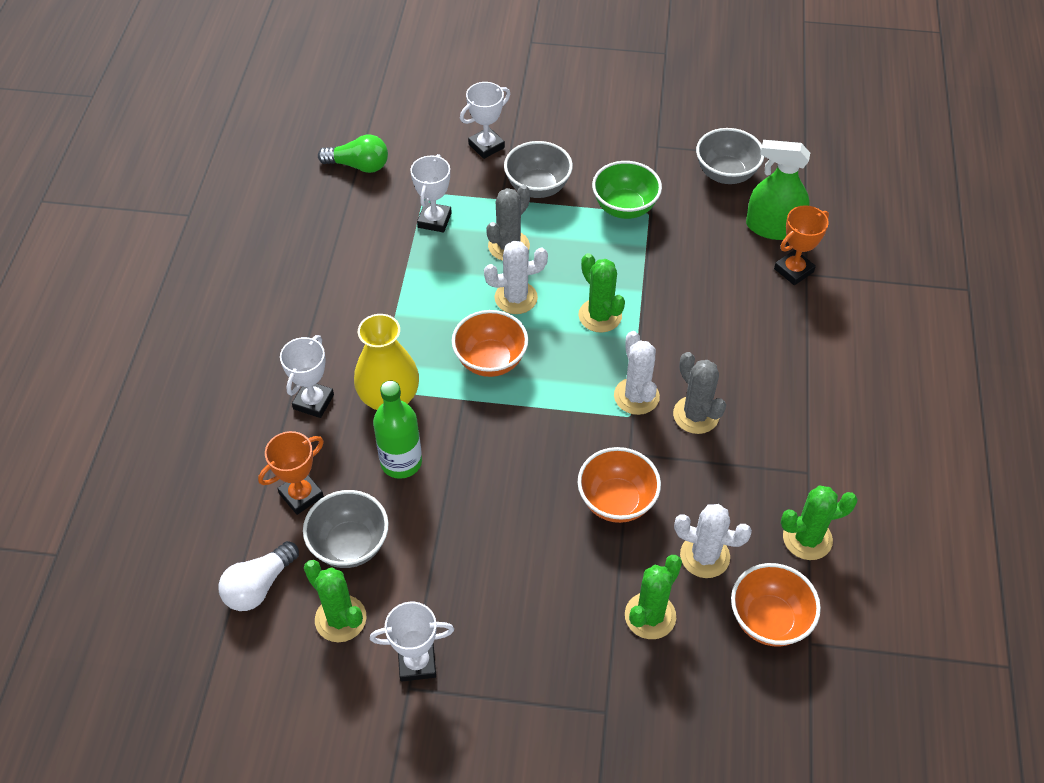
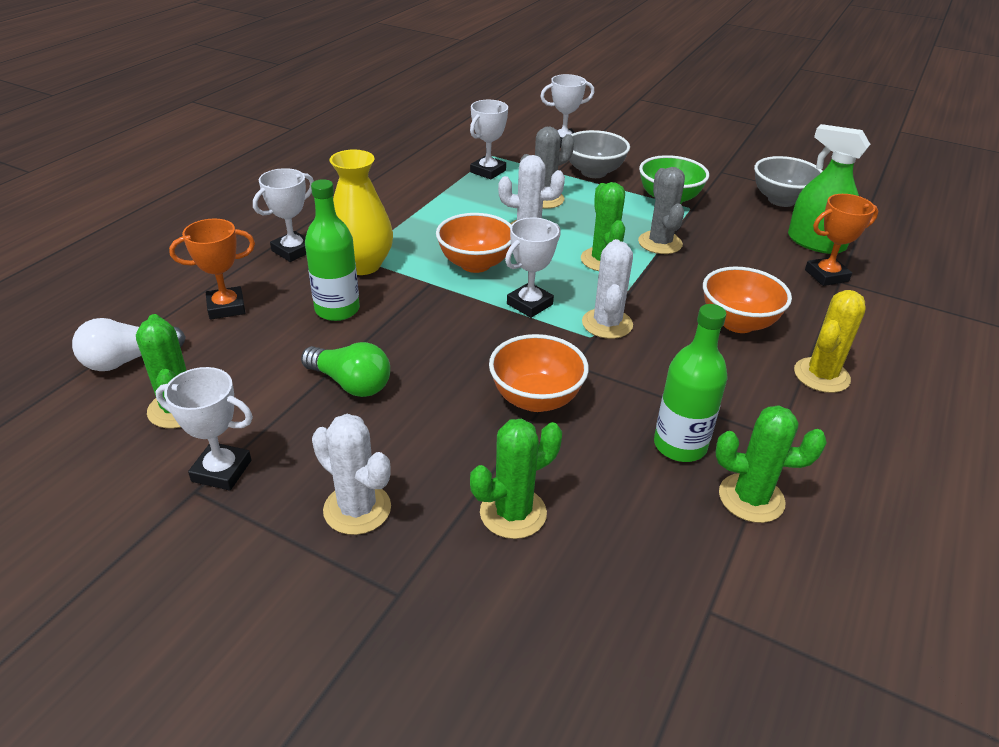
camera: 20 degrees right, 15 degrees down
grey bowl [303,490,388,568] -> none
green light bulb [318,135,388,173] -> green light bulb moved to [301,342,390,397]
grey cactus [673,352,726,434] -> grey cactus moved to [638,167,685,254]
white cactus [674,504,752,578] -> white cactus moved to [312,414,391,535]
orange bowl [731,563,821,647] -> orange bowl moved to [703,267,792,333]
none -> white trophy [505,217,561,318]
none -> green bottle [654,304,728,462]
none -> yellow cactus [794,290,866,393]

